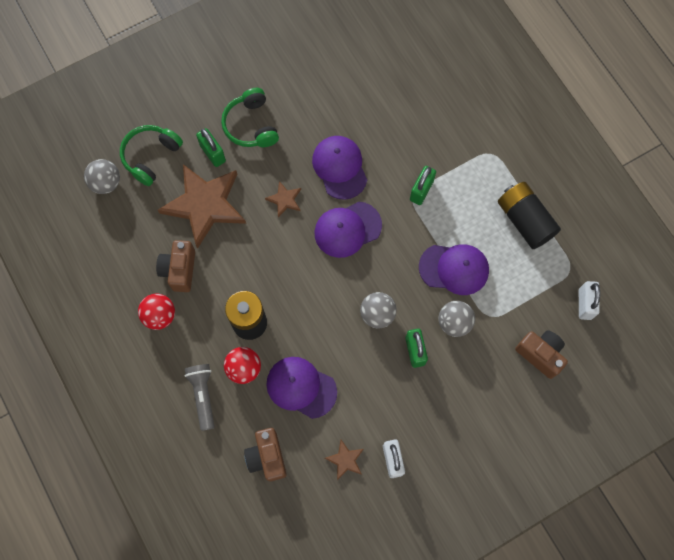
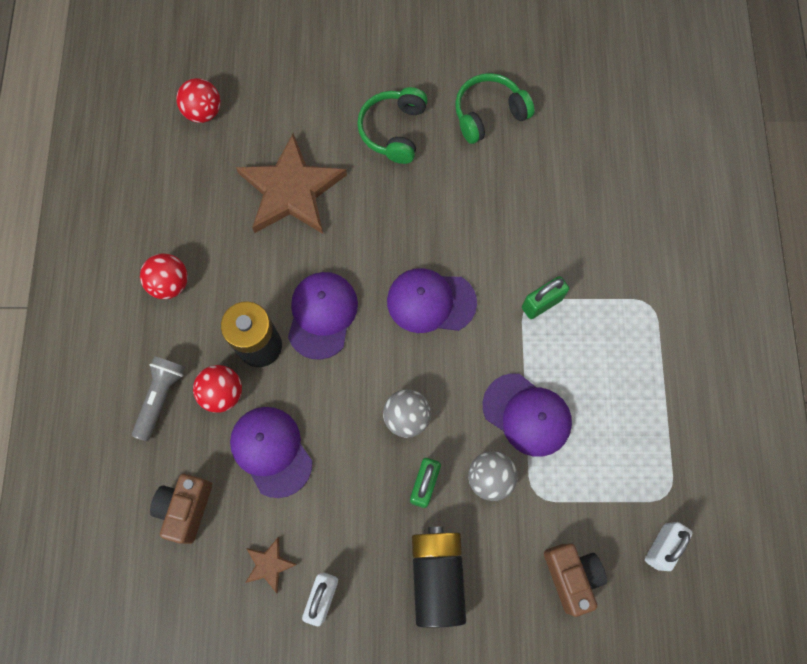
camera: 30 degrees right, 0 degrees up
grey ball [84,159,120,194] -> red ball [176,78,221,123]
green headphones [120,125,183,186] -> green headphones moved to [455,73,535,144]
brown camera [156,240,195,292] -> none
green padlock [196,128,226,167] -> none
brown star [265,181,301,217] -> none
purple cap [312,136,367,200] -> purple cap moved to [288,272,358,360]
black battery [498,182,561,249] -> black battery moved to [412,526,466,628]

